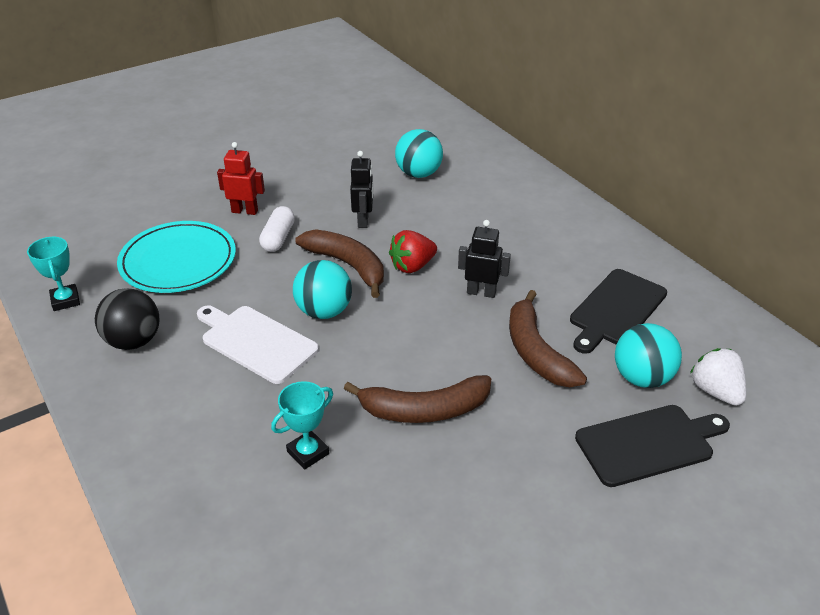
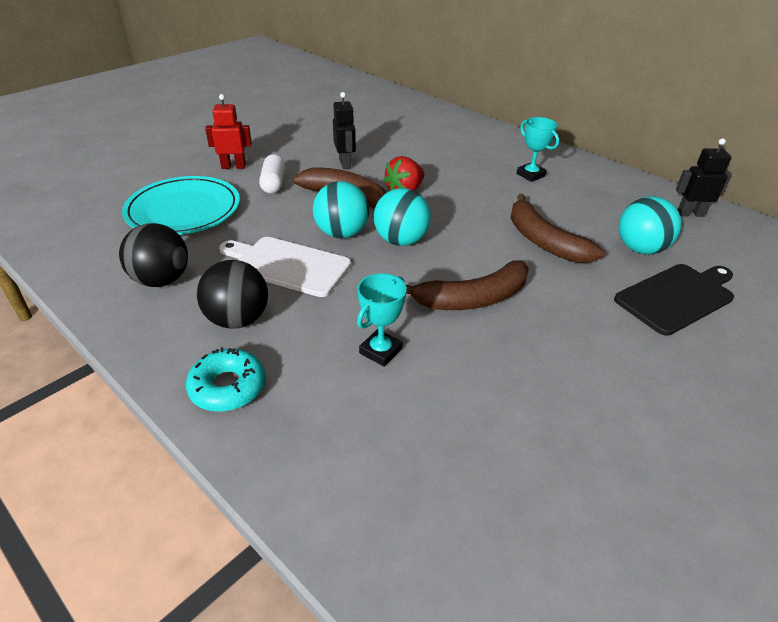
camera: 15 degrees left, 0 degrees up
turquoise trophy [27,237,80,311] -> turquoise trophy moved to [516,117,559,182]
turquoise ball [395,129,443,178] -> turquoise ball moved to [374,188,431,246]
black robot [458,220,511,298] -> black robot moved to [676,138,732,217]
black cutting board [570,269,667,354] -> none
white strawberry [690,348,746,406] -> none
none -> turquoise donut [186,347,266,412]
none -> black ball [197,260,268,329]

